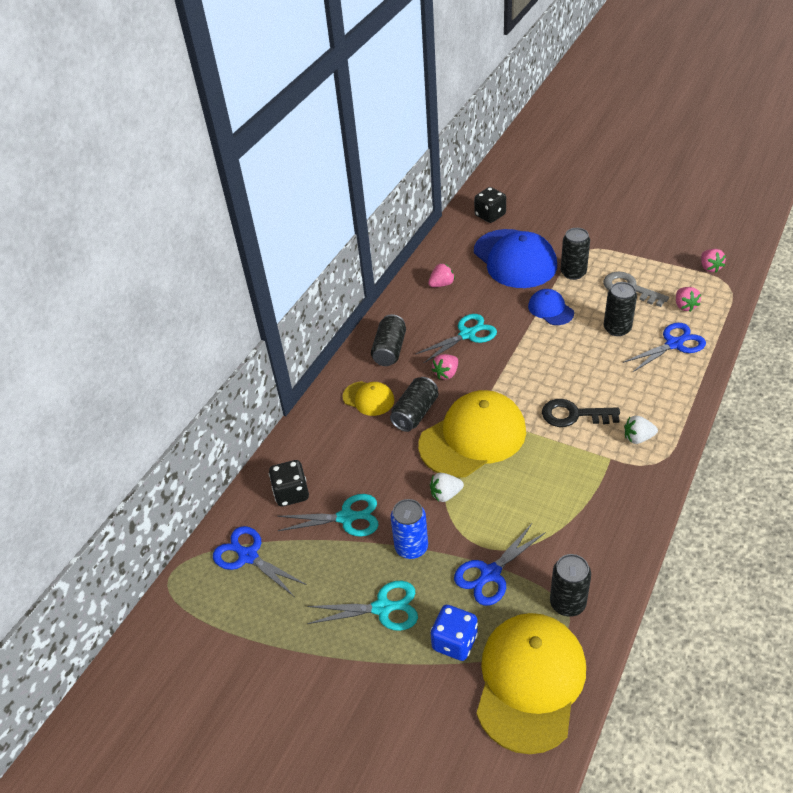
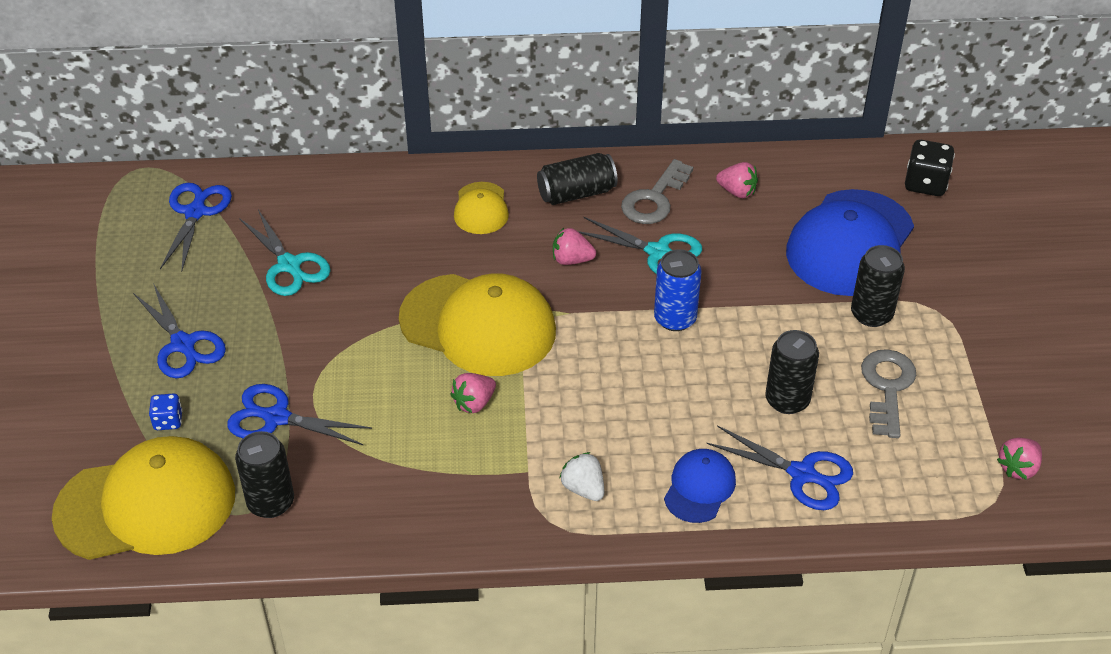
camera: 55 degrees right, 0 degrees up
black dice [269,460,309,507] -> none
turquoise scissors [307,581,418,631] -> blue scissors [133,283,226,378]
black can [390,377,439,432] -> none
blue can [391,499,428,559] -> blue can moved to [654,249,702,331]
white strawberry [430,473,464,502] -> none
blue dice [431,605,478,661] -> blue dice [149,393,183,430], size x0.59
blue cap [528,289,574,325] -> blue cap moved to [664,449,736,523]
black key [542,399,620,427] -> none
pink strawberry [676,287,701,312] -> pink strawberry moved to [450,373,496,413]
none -> grey key [621,159,693,224]

